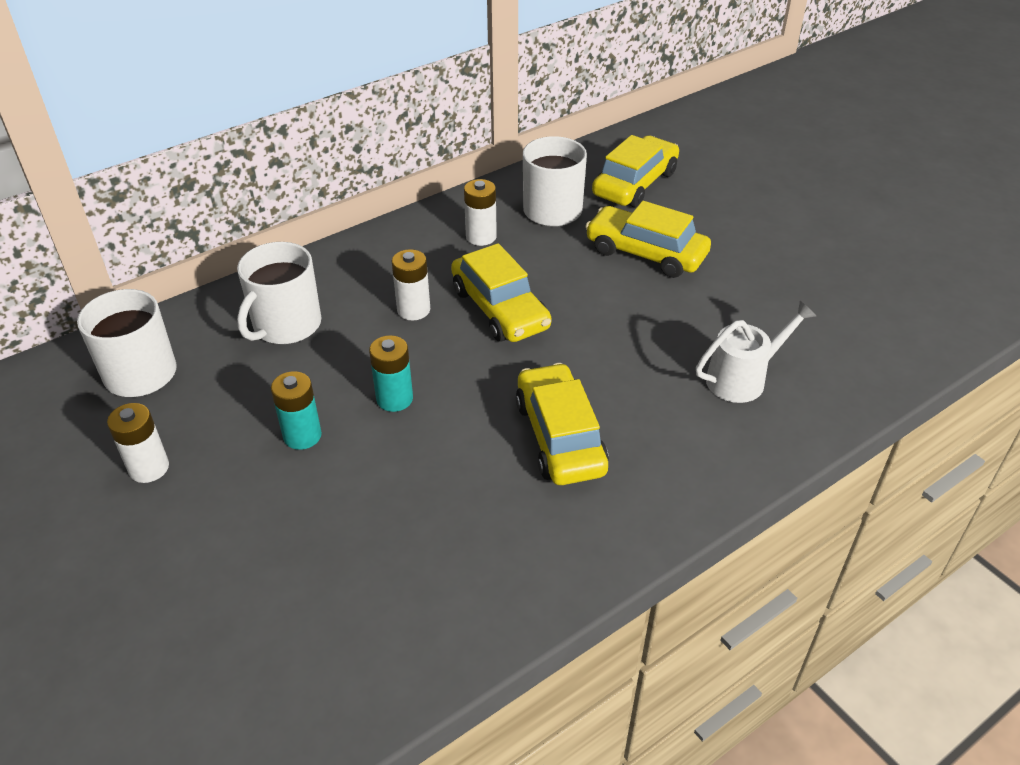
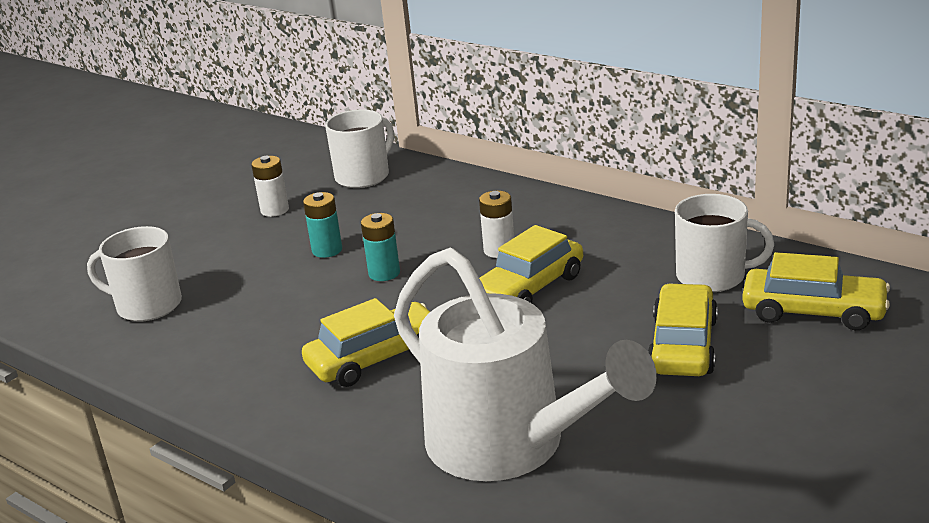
camera: 75 degrees right, 15 degrees down
white mug [237,242,321,344] -> white mug moved to [87,226,182,322]
white battery [464,179,497,246] -> none
white watering can [696,301,816,403] -> white watering can [394,248,657,481], size x2.13

